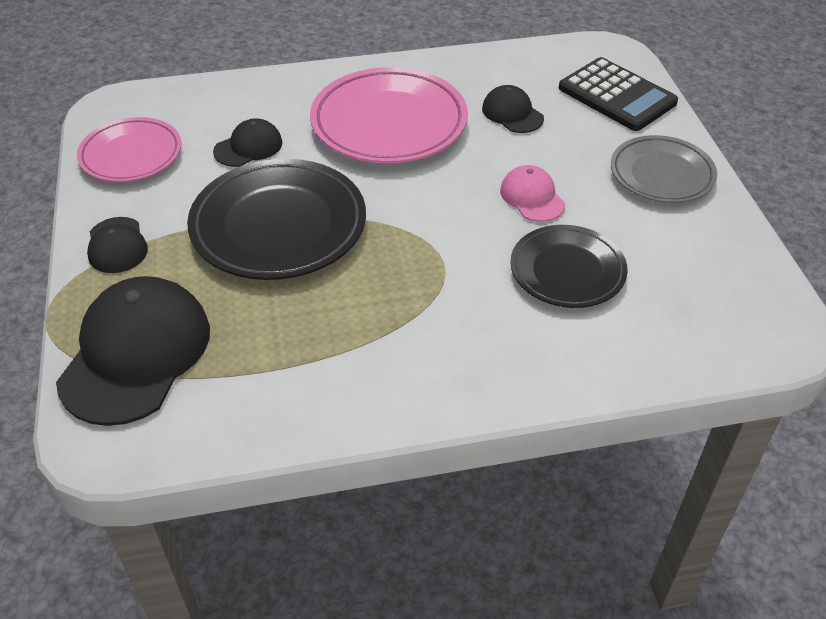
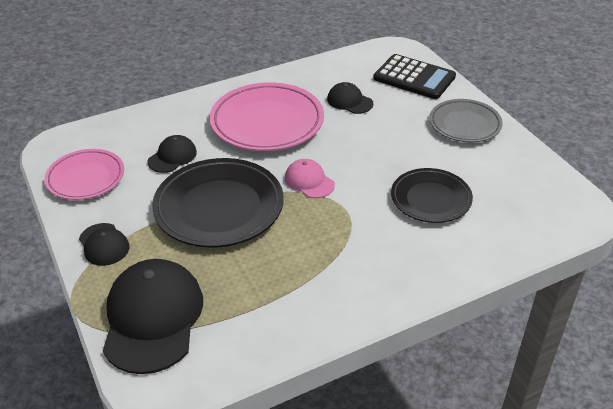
camera: 15 degrees left, 5 degrees down
pink cap [500,165,566,222] -> pink cap moved to [285,159,335,198]

